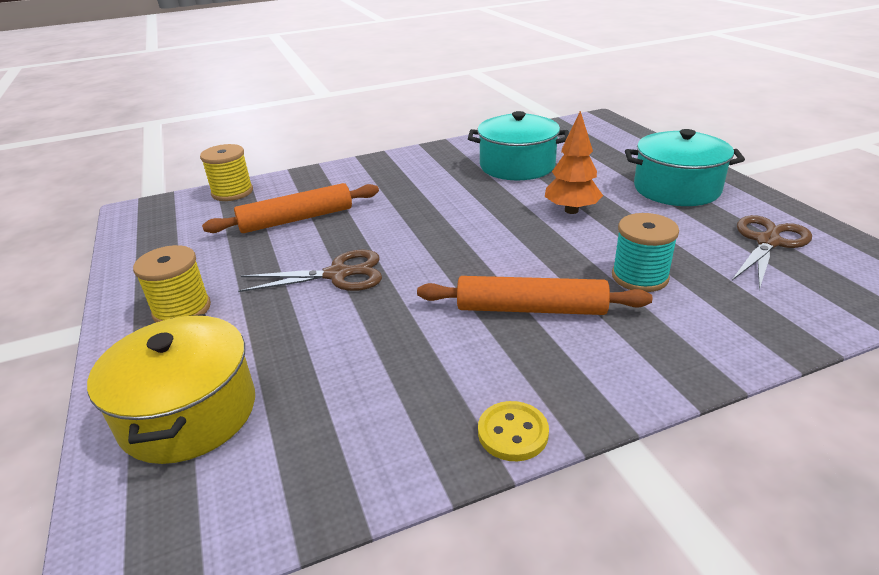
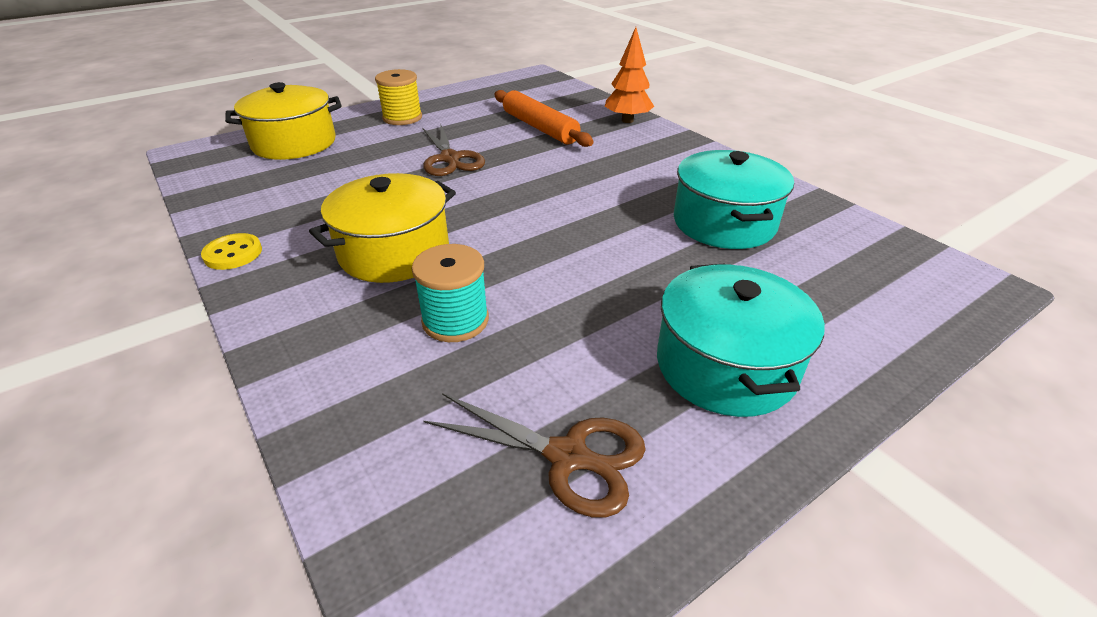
camera: 75 degrees right, 5 degrees up
yellow spool [200,144,253,201] -> none
orange rolling pin [417,276,652,315] -> yellow pot [309,173,456,283]
orange tree [545,111,603,214] -> orange tree moved to [605,27,654,123]

